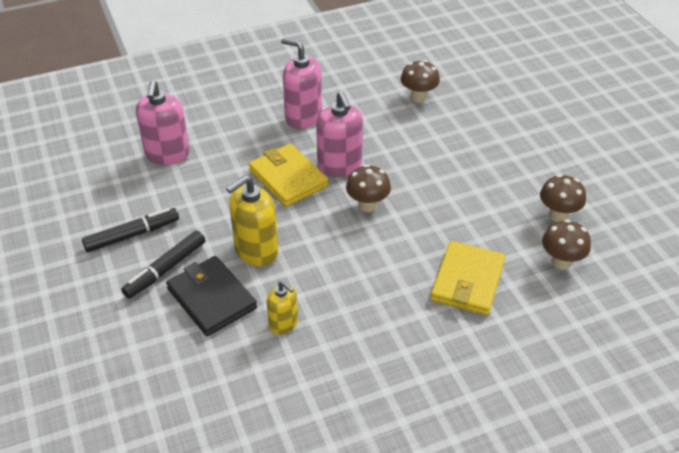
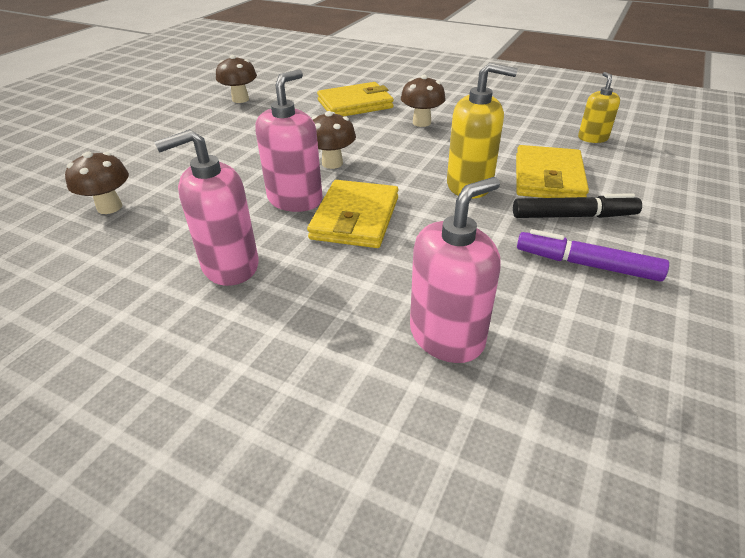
camera: 130 degrees left, 5 degrees down
black marker [82,208,179,252] -> purple marker [517,229,669,282]
black wallet [166,256,257,336] -> yellow wallet [516,145,589,198]
yellow soap dispenser [267,281,298,335] -> yellow soap dispenser moved to [578,72,620,143]
pink soap dispenser [281,38,322,129] -> pink soap dispenser turned 75 degrees clockwise [155,129,259,286]
brown mushroom [542,219,591,270] -> brown mushroom moved to [401,75,446,127]

